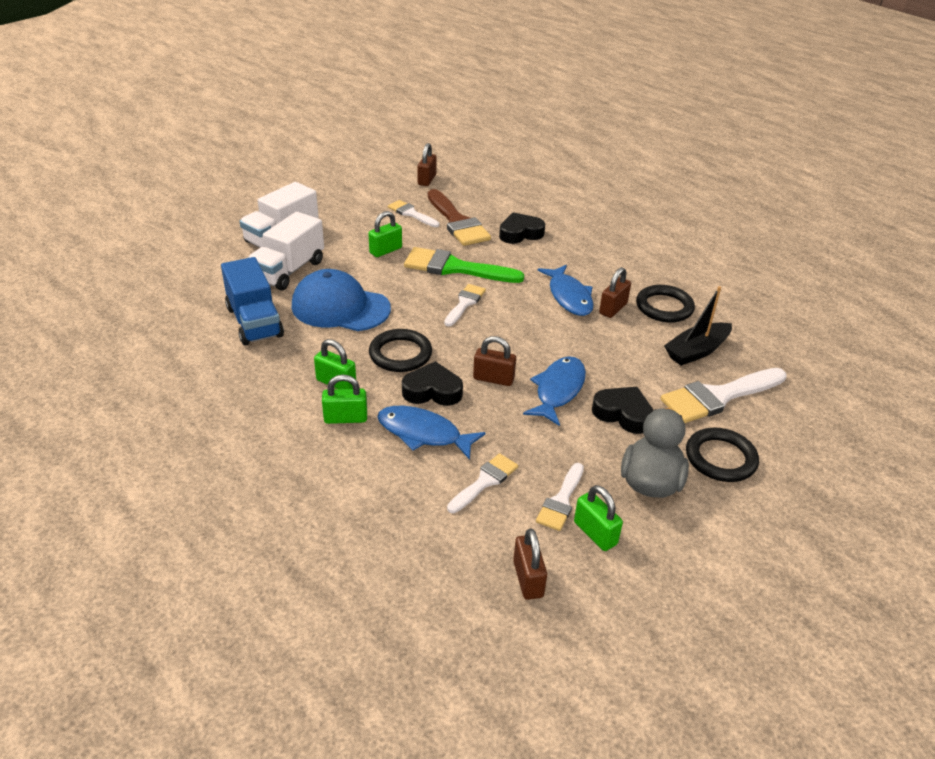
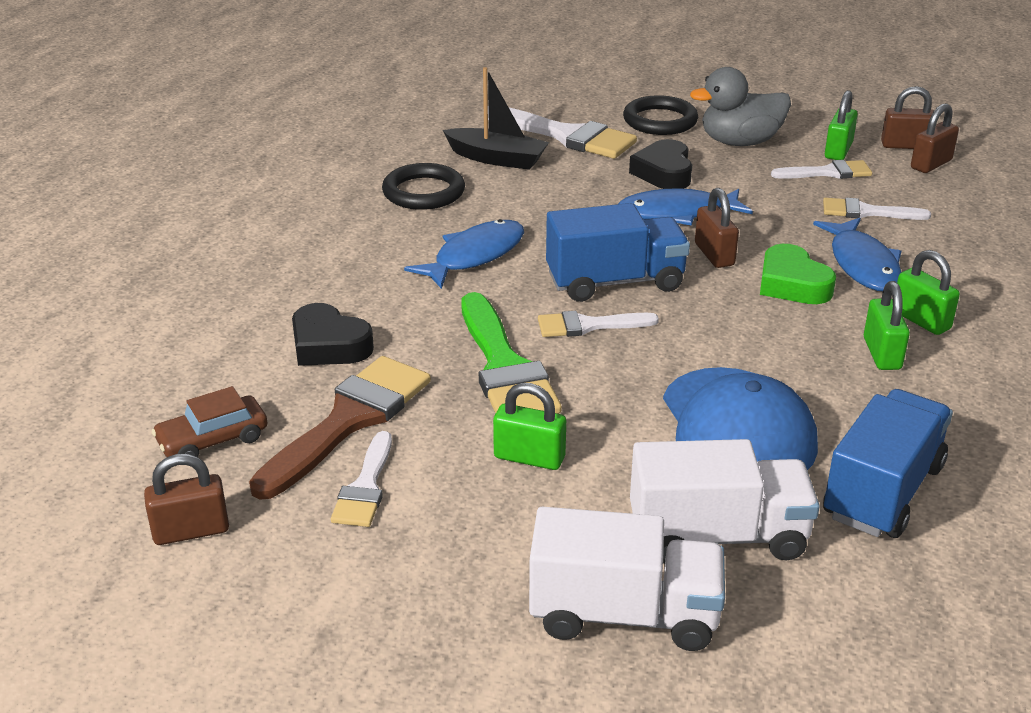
camera: 120 degrees left, 5 degrees down
black ring [369,329,432,372] -> none
black heart [402,361,463,406] -> green heart [760,244,836,304]
brown padlock [599,267,631,318] -> brown padlock moved to [881,86,934,149]
none -> brown car [152,386,267,457]
none -> blue truck [546,203,690,302]

